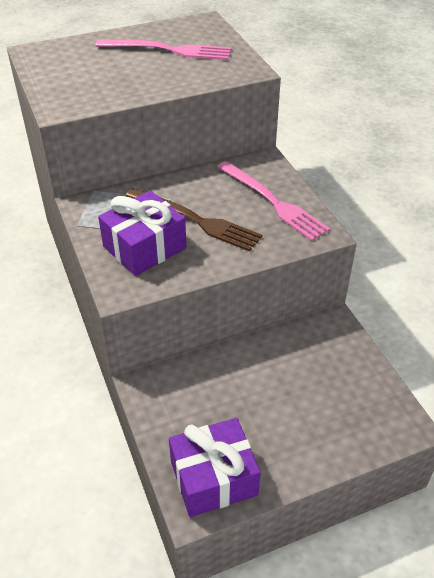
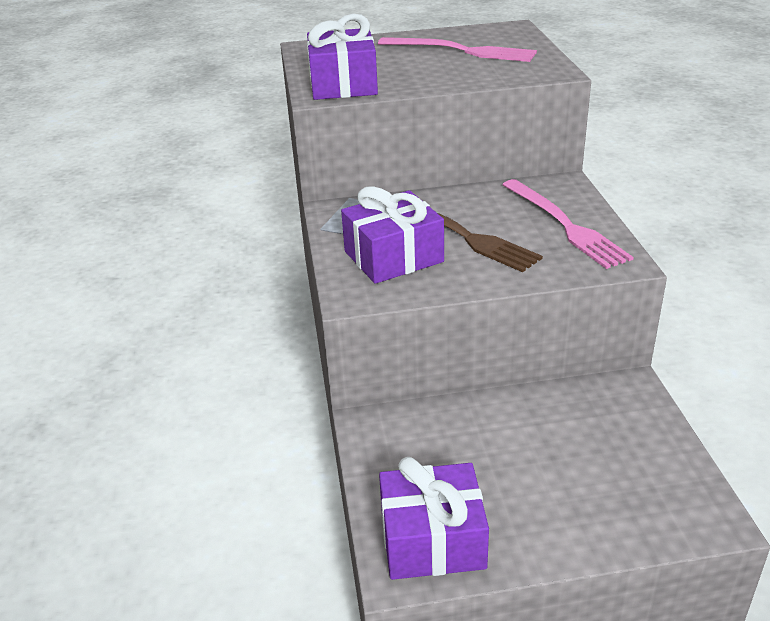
camera: 15 degrees right, 10 degrees down
none -> purple gift [307,14,378,100]

